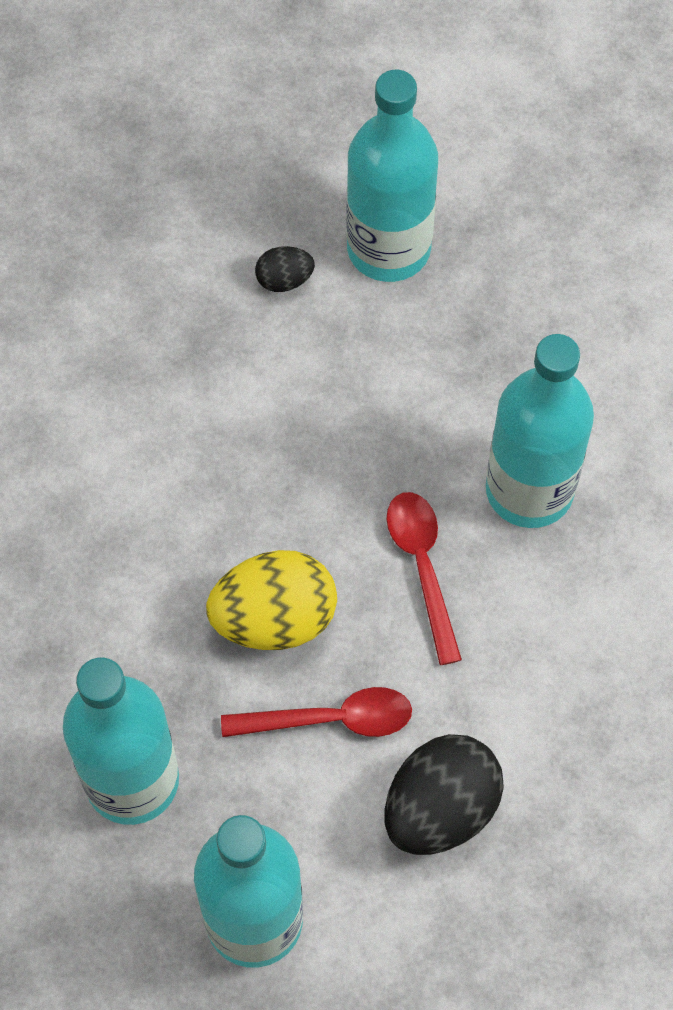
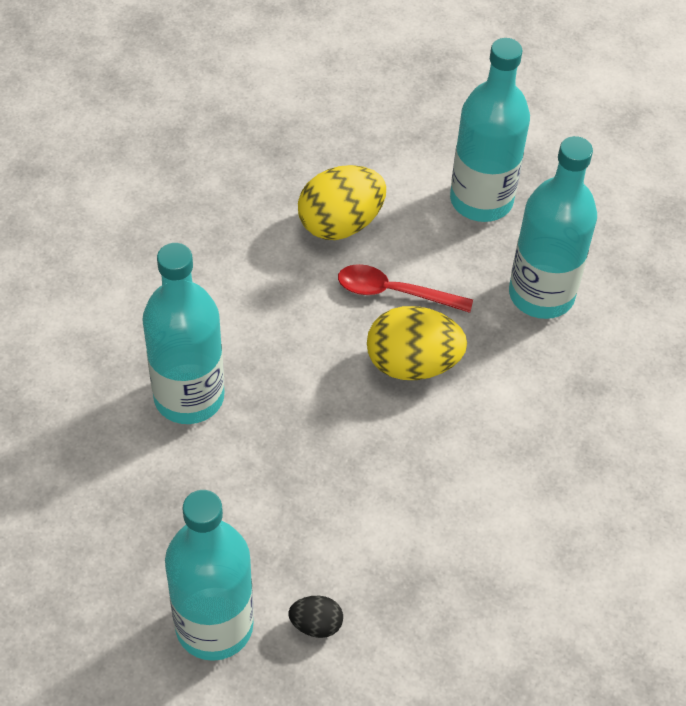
camera: 165 degrees left, 10 degrees down
black egg [384,734,504,855] -> yellow egg [298,165,386,240]
red spoon [387,492,462,665] -> none

